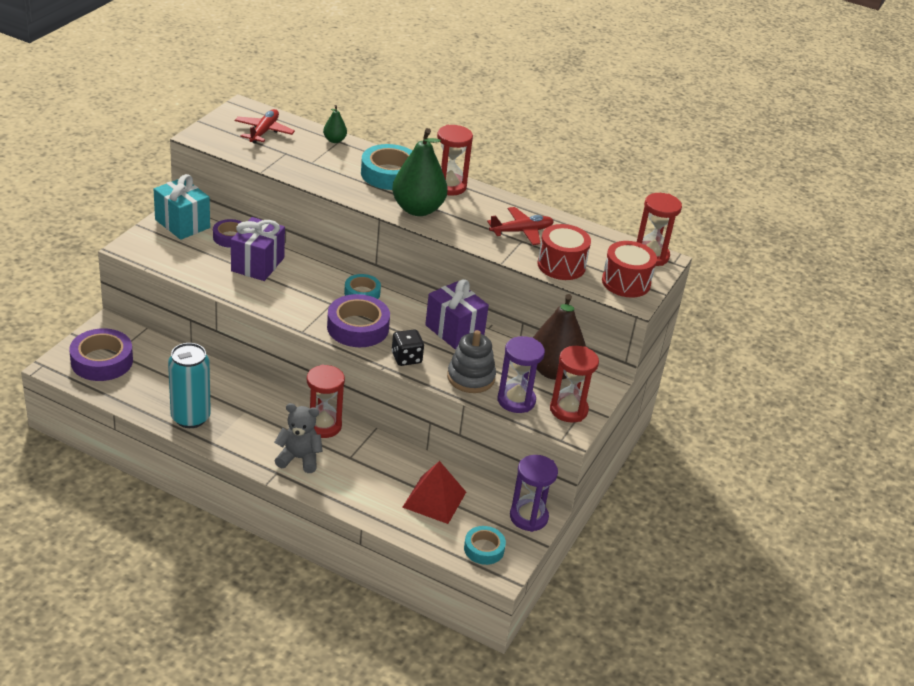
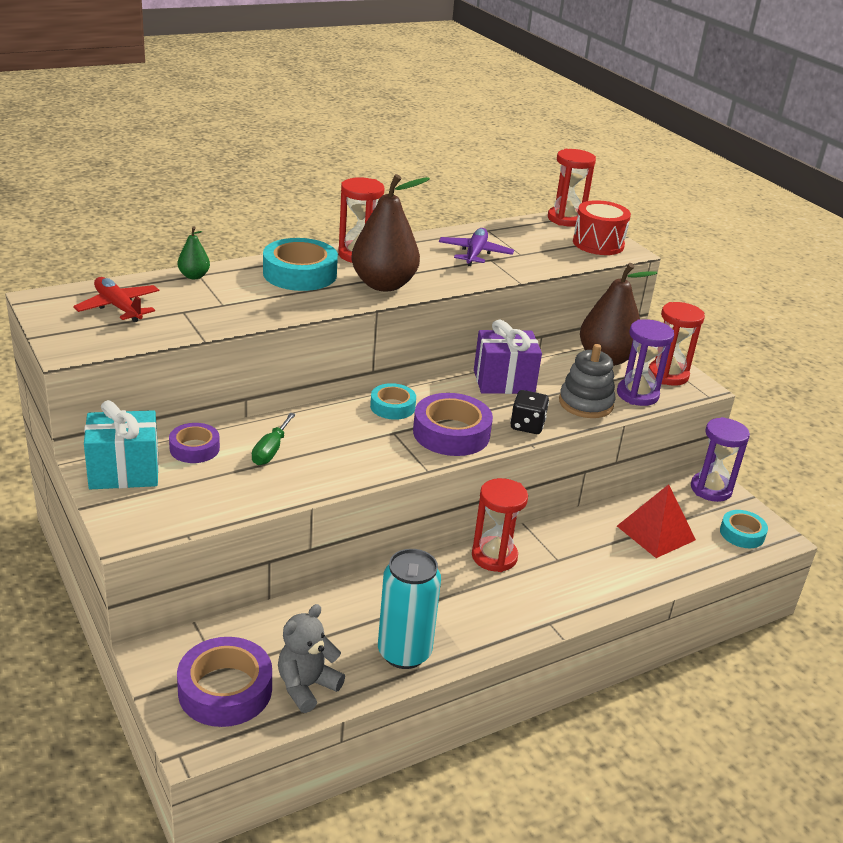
camera: 55 degrees left, 5 degrees down
purple gift [231,217,285,281] -> green screwdriver [252,413,296,465]
grey teddy bear [274,403,323,473] -> grey teddy bear moved to [278,604,345,713]
green pear [392,128,448,216] -> brown pear [351,174,430,291]
red plane [487,207,554,245] -> purple plane [439,228,514,266]
red drum [537,224,591,280] -> none

